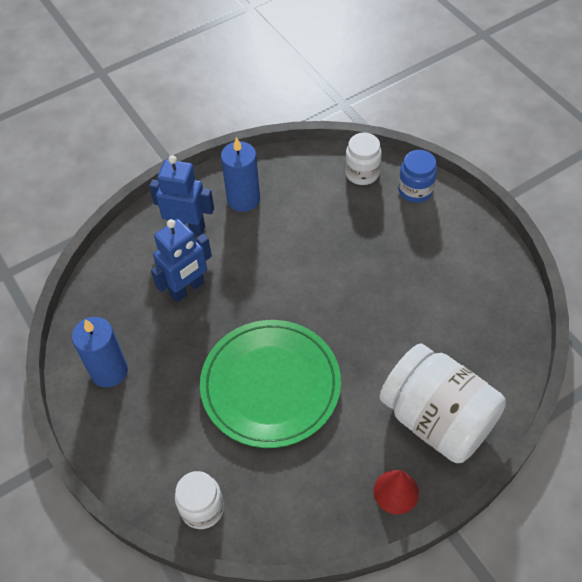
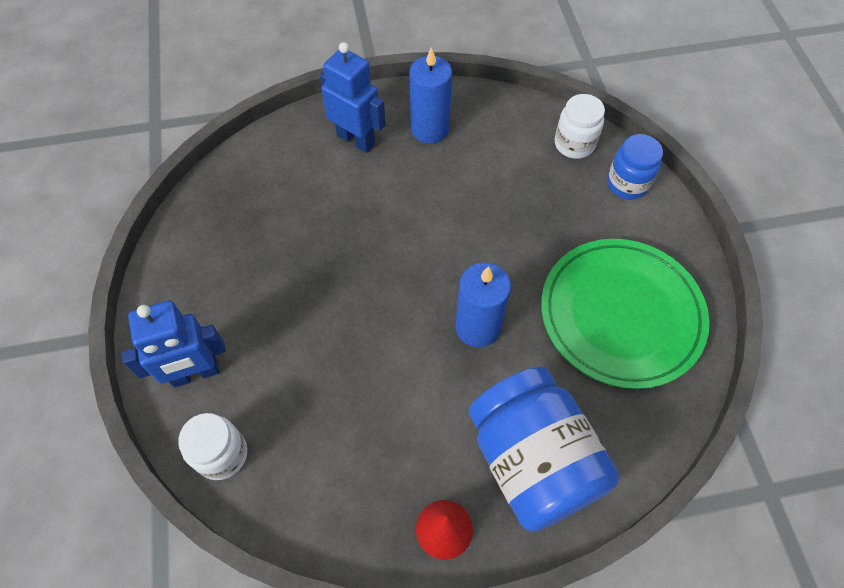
camera: 20 degrees right, 5 degrees up
blue candle [72,317,128,388] -> blue candle moved to [455,263,511,347]
blue robot [151,219,212,302] -> blue robot moved to [122,300,226,388]
green plate [200,320,341,448] -> green plate moved to [541,239,709,389]
white jar [380,343,506,463] -> blue jar [469,367,620,532]

